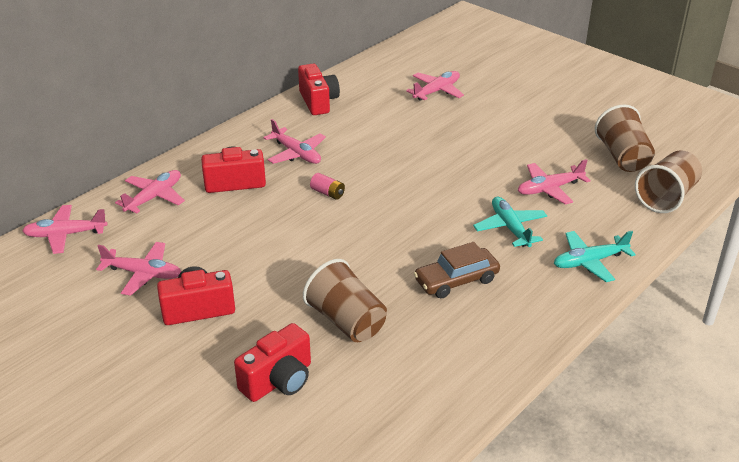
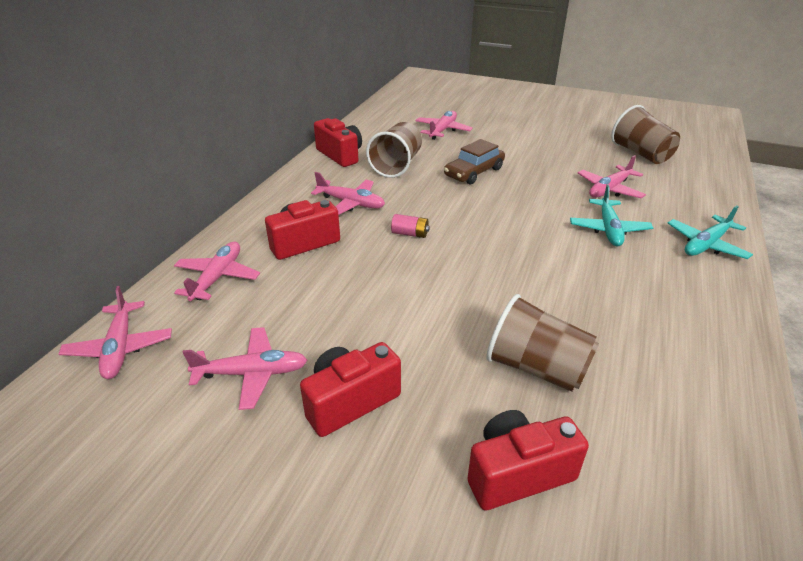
camera: 20 degrees left, 0 degrees up
pink plane [22,205,108,254] -> pink plane turned 75 degrees counterclockwise [59,286,172,379]
red camera [234,323,311,402] -> red camera turned 135 degrees counterclockwise [467,410,589,510]
brown car [414,242,500,298] -> brown car moved to [444,139,505,184]
turquoise plane [473,197,547,247] -> turquoise plane turned 135 degrees counterclockwise [570,185,653,246]
brown cup [635,150,702,213] -> brown cup moved to [366,122,422,178]

